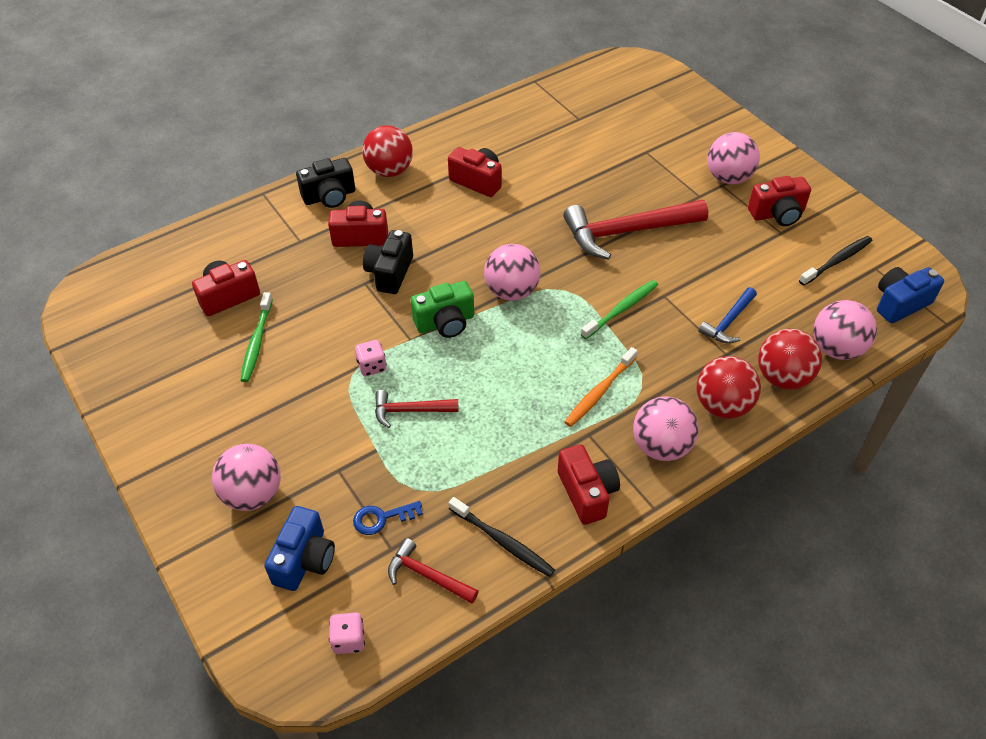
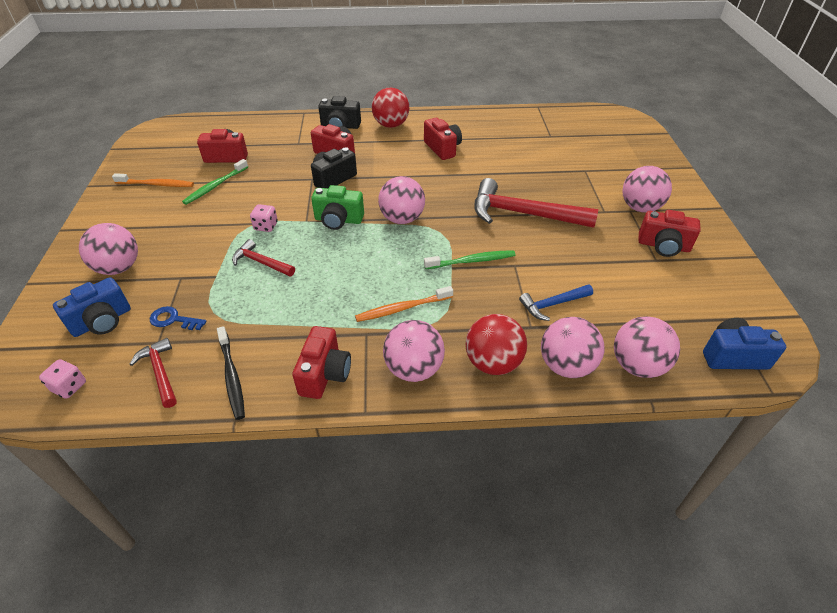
camera: 30 degrees right, 5 degrees down
red ball [758,329,822,390] -> pink ball [541,317,604,378]
black toothbrush [799,236,873,286] -> none
none -> orange toothbrush [112,173,194,187]

